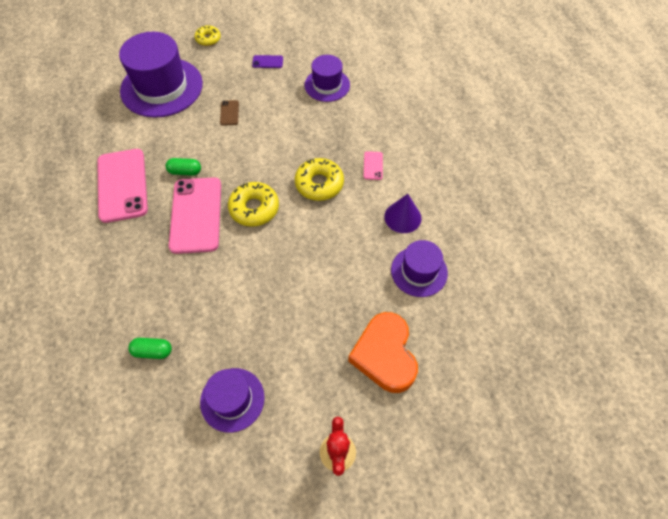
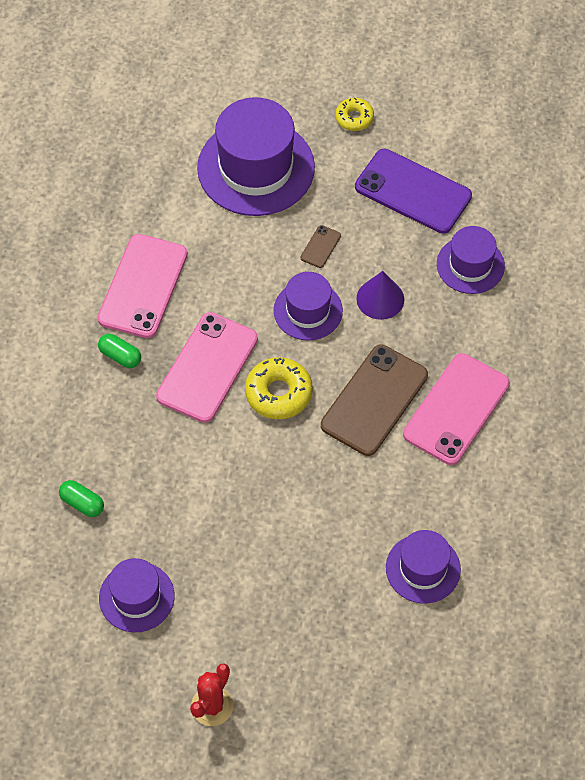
camera: 30 degrees right, 0 degrees up
green capsule [166,158,201,176] -> green capsule moved to [98,334,141,368]
purple phone [252,55,283,68] -> purple phone [355,149,472,234], size x2.39
yellow donut [295,158,344,201] -> brown phone [321,345,428,456]
orange heart [348,312,418,393] -> none
pink phone [364,151,383,180] -> pink phone [403,353,510,465], size x2.39
purple cone [384,194,422,233] -> purple cone moved to [356,271,404,320]
none -> purple hat [274,272,343,341]

